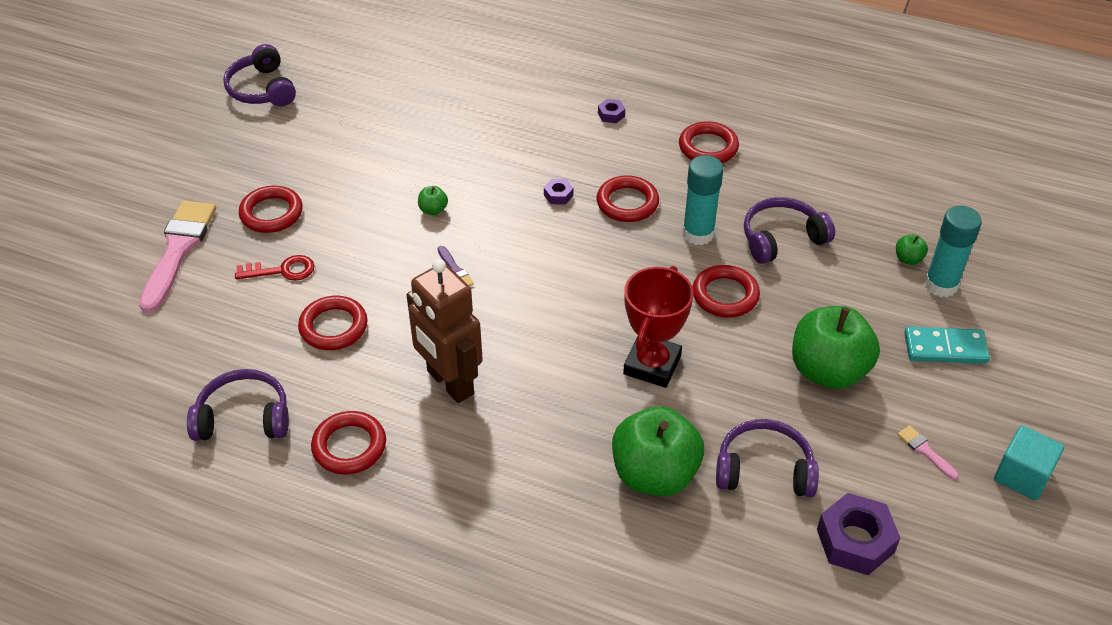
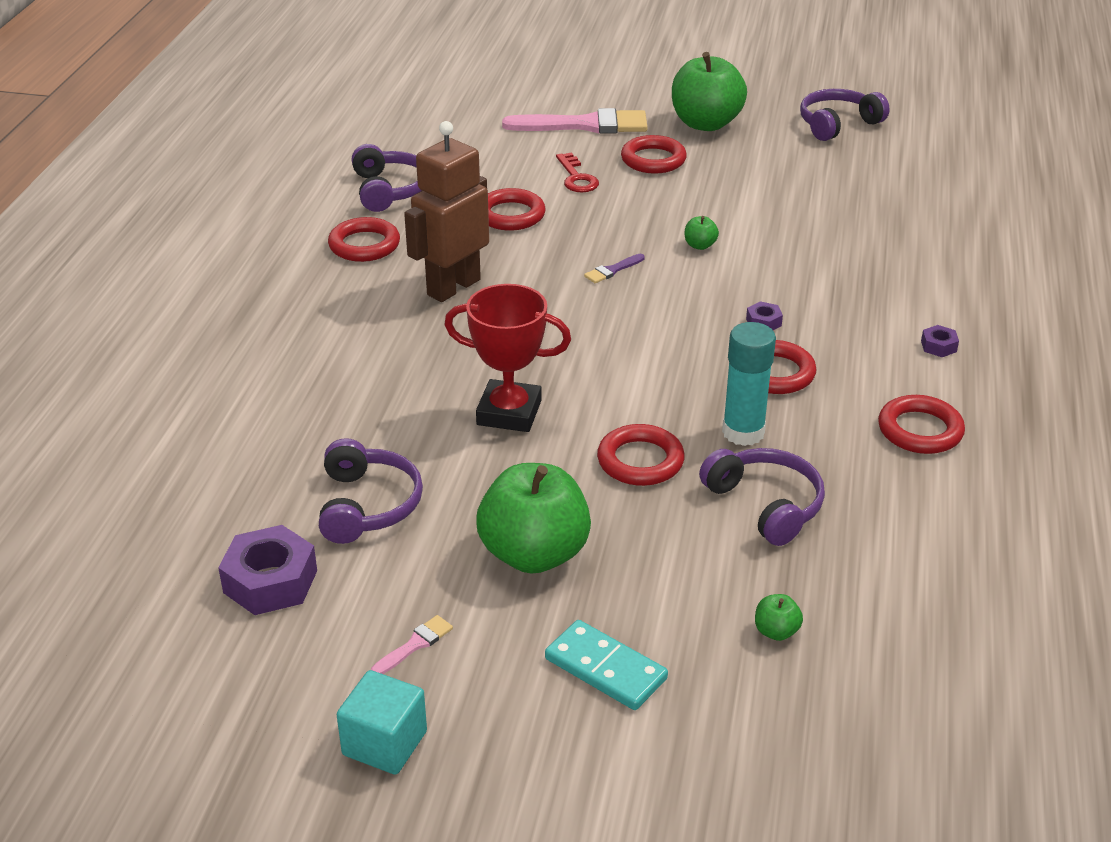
camera: 80 degrees right, 10 degrees down
green apple [612,406,704,496] -> green apple moved to [672,52,747,131]
turquoise domino [904,327,990,364] -> turquoise domino turned 45 degrees counterclockwise [545,620,668,710]
turquoise glue stick [924,206,982,297] -> none

